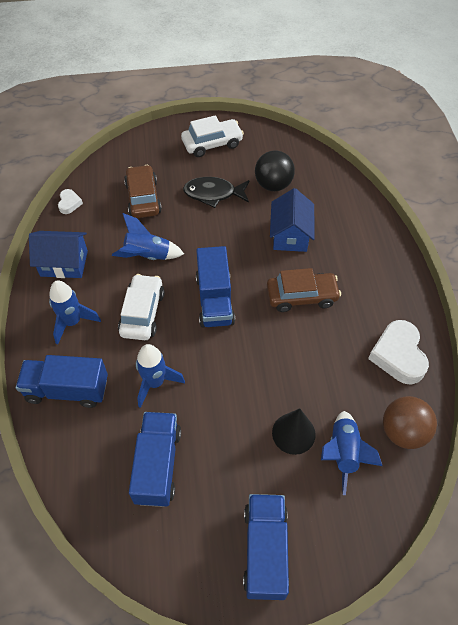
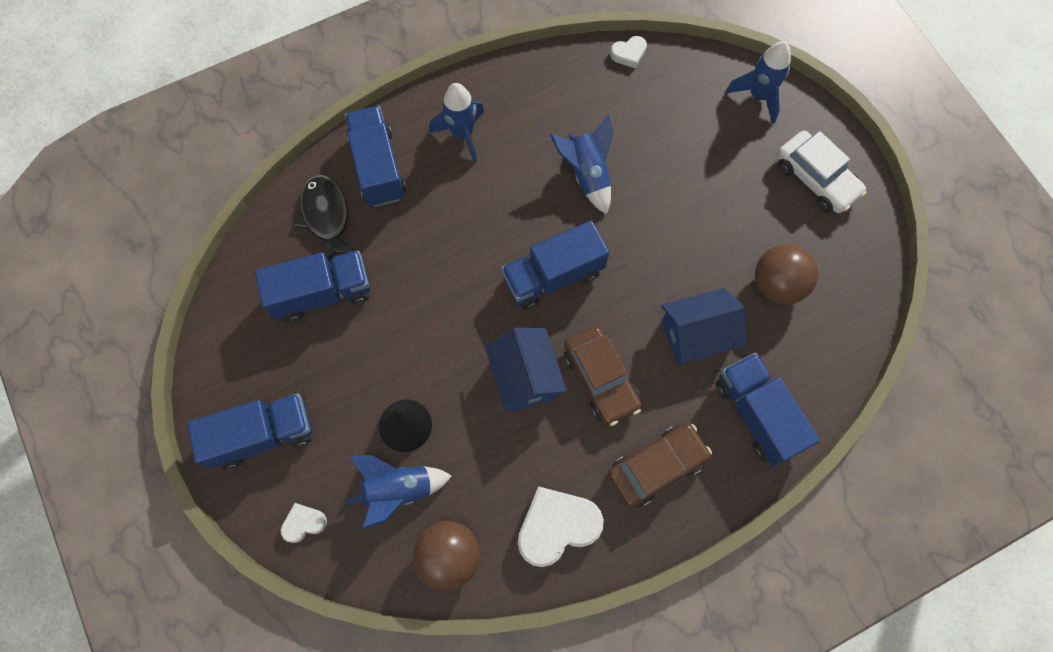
camera: 70 degrees right, 15 degrees up
blue house [29,231,88,278] -> blue house moved to [485,328,567,412]
white car [118,274,165,340] -> none
brown car [124,165,162,218] -> brown car moved to [608,423,712,508]
blue rocket [136,344,185,408] -> blue rocket moved to [725,41,791,124]
black fish [183,177,249,208] -> black fish moved to [294,175,355,259]
black ball [255,150,295,191] -> brown ball [755,244,818,305]
none -> white heart [281,503,327,543]
none -> blue truck [715,353,820,466]

